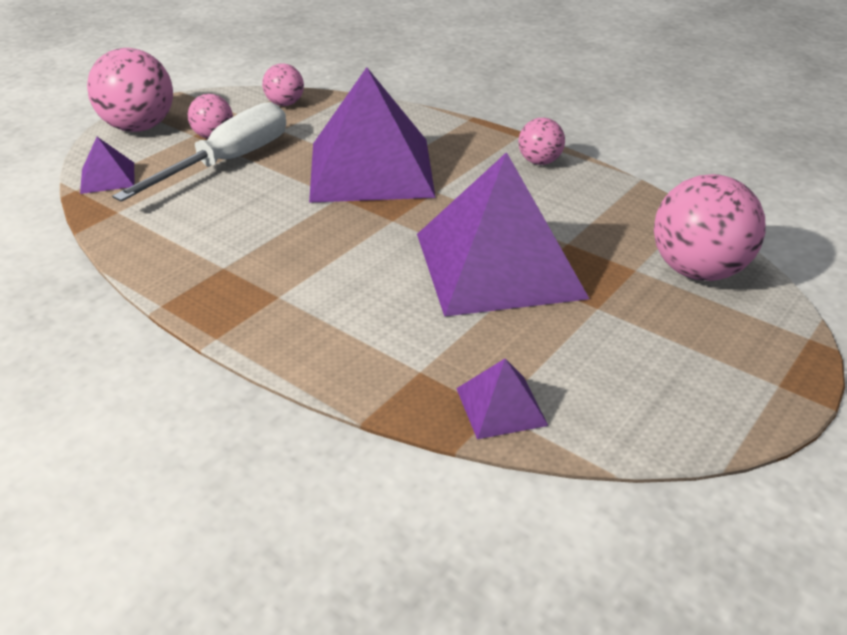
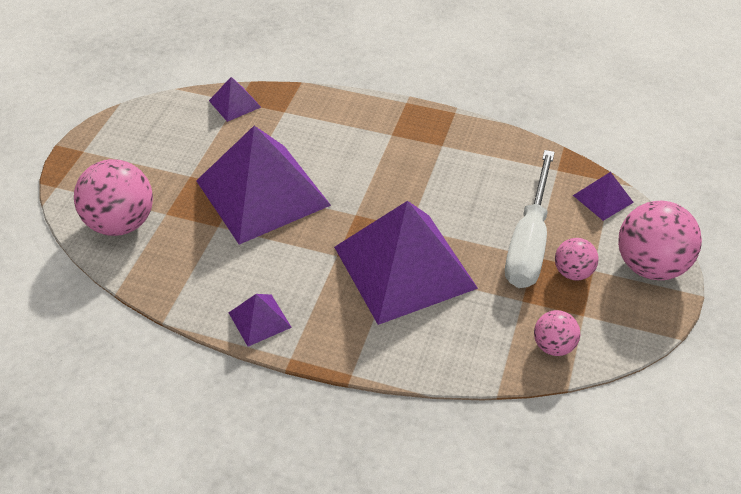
camera: 160 degrees right, 10 degrees up
pink ball [518,118,565,165] -> purple pyramid [229,294,292,347]

